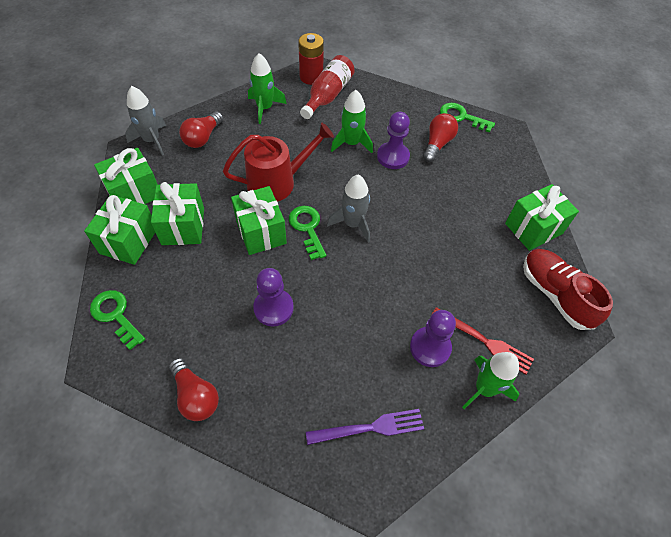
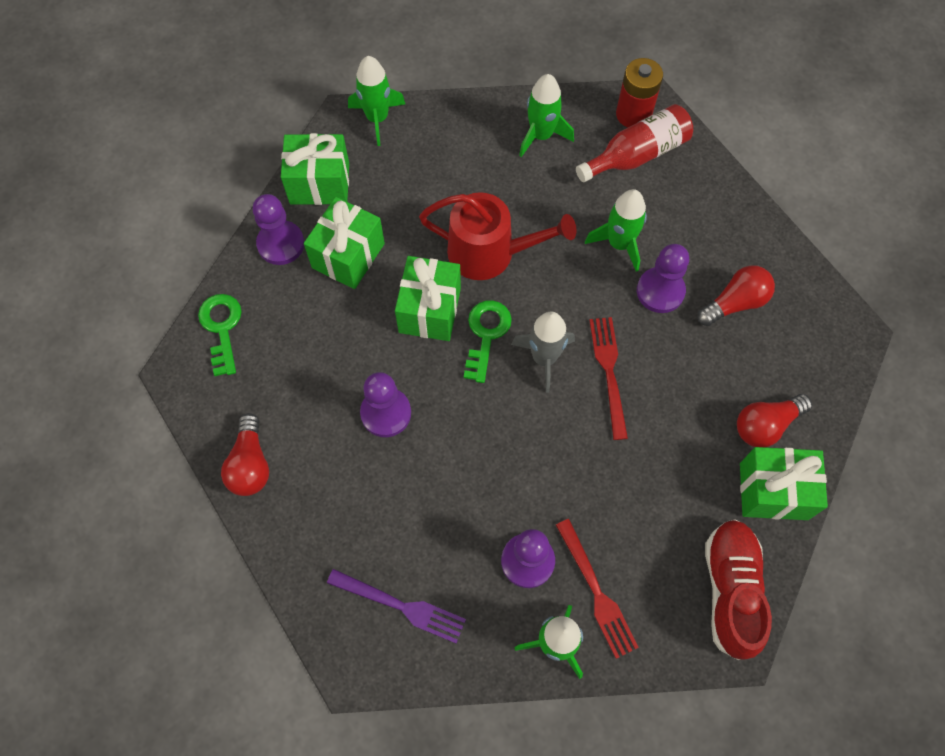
camera: 35 degrees right, 10 degrees up
green gift [84,195,155,265] -> purple pawn [253,194,304,265]
grey rocket [125,86,166,155] -> green rocket [348,56,405,146]
red light bulb [179,111,223,148] -> red light bulb moved to [737,394,812,447]
green key [440,103,495,133] -> none
none -> red fork [589,317,628,440]

